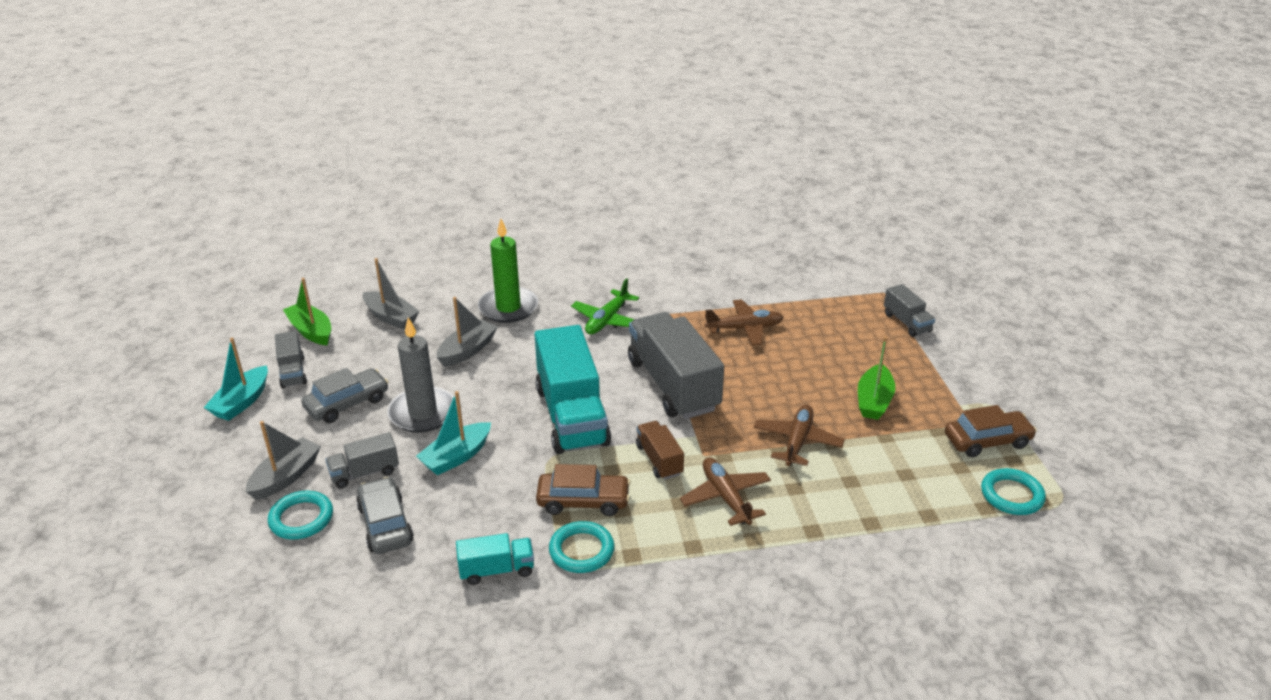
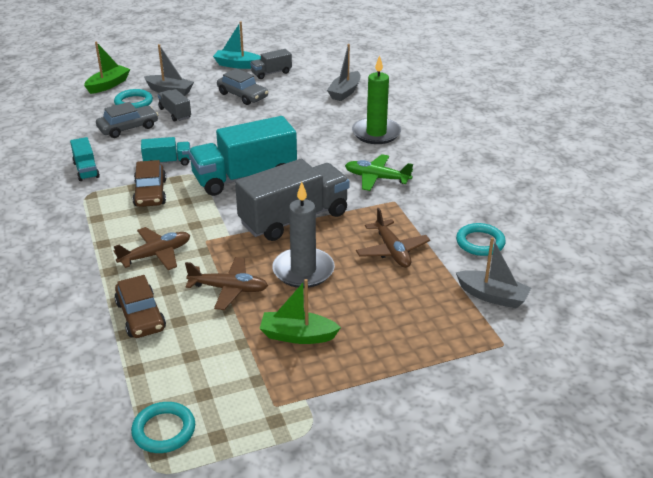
camera: 80 degrees right, 0 degrees up
green boat [283,278,331,346] -> green boat moved to [84,42,130,94]
grey candle [387,317,457,433] -> grey candle moved to [272,182,335,288]
turquoise boat [416,391,491,475] -> none
grey boat [437,297,498,367] -> grey boat moved to [456,237,531,309]
turquoise ring [549,521,614,573] -> turquoise ring moved to [456,223,506,256]
brown truck [636,421,684,480] -> none
grey truck [884,284,935,337] -> none
brown car [945,405,1037,457] -> brown car moved to [114,275,166,338]
none -> turquoise truck [141,137,190,166]

